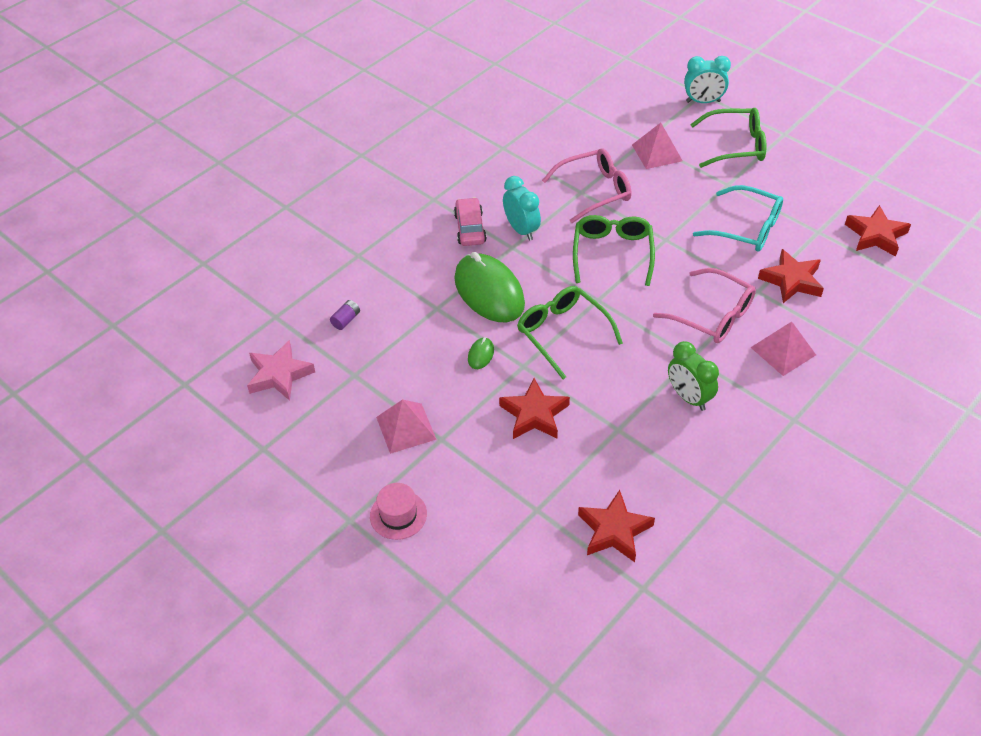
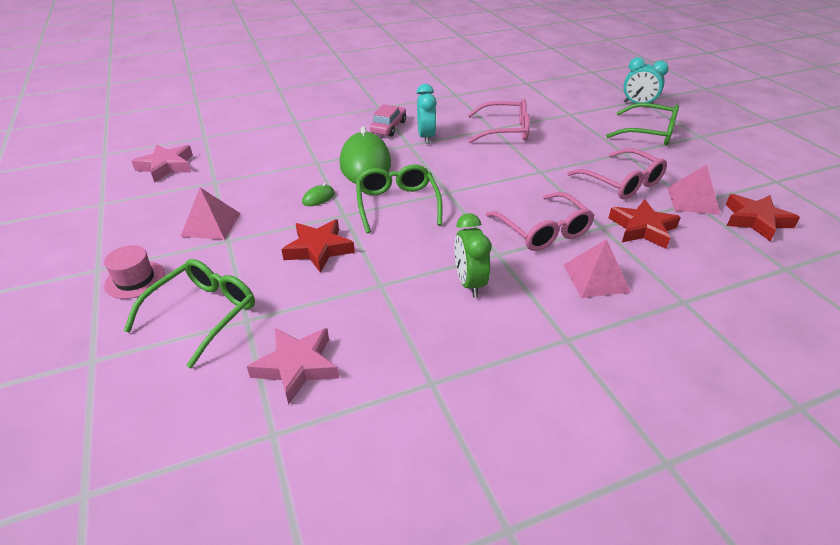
camera: 25 degrees right, 10 degrees down
purple battery [330,300,360,330] -> none
green glasses [573,215,655,286] -> green glasses moved to [124,259,255,368]
red star [578,490,655,562] -> pink star [247,328,339,405]
pink pyramid [632,123,683,169] -> pink pyramid moved to [668,164,720,215]
turquoise glasses [693,185,783,252] -> pink glasses [567,148,667,199]

